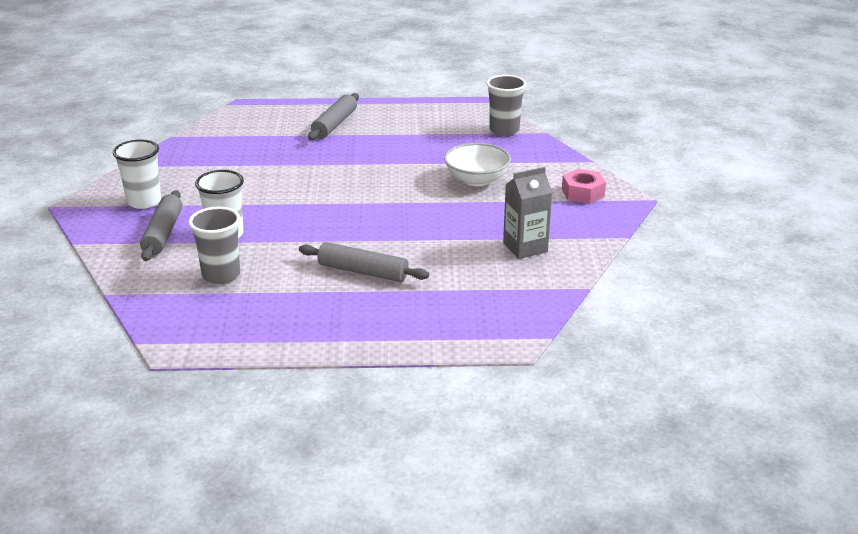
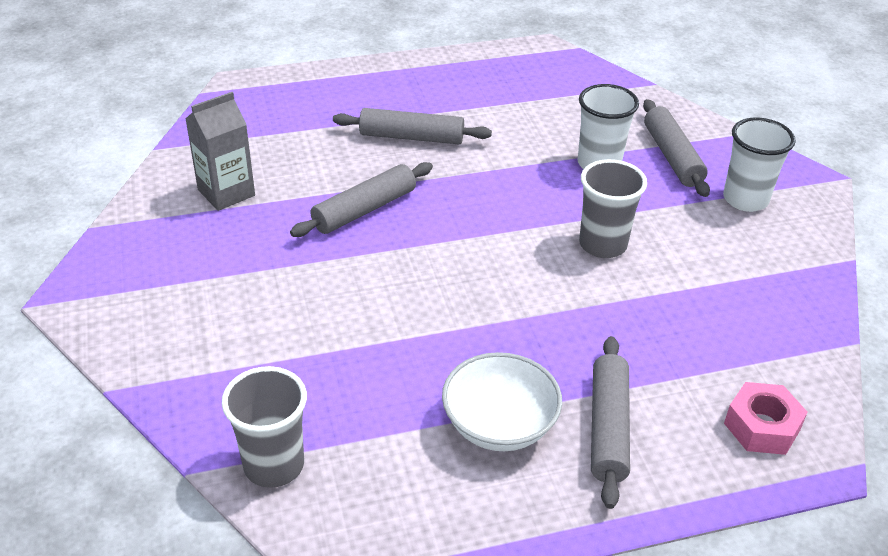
camera: 165 degrees right, 10 degrees up
grey cup [189,207,240,284] -> grey cup moved to [579,159,647,258]
white bowl [444,143,511,186] -> white bowl moved to [442,352,562,451]
pink nut [562,169,606,204] -> pink nut moved to [724,382,808,455]
none -> grey rolling pin [290,162,433,237]

